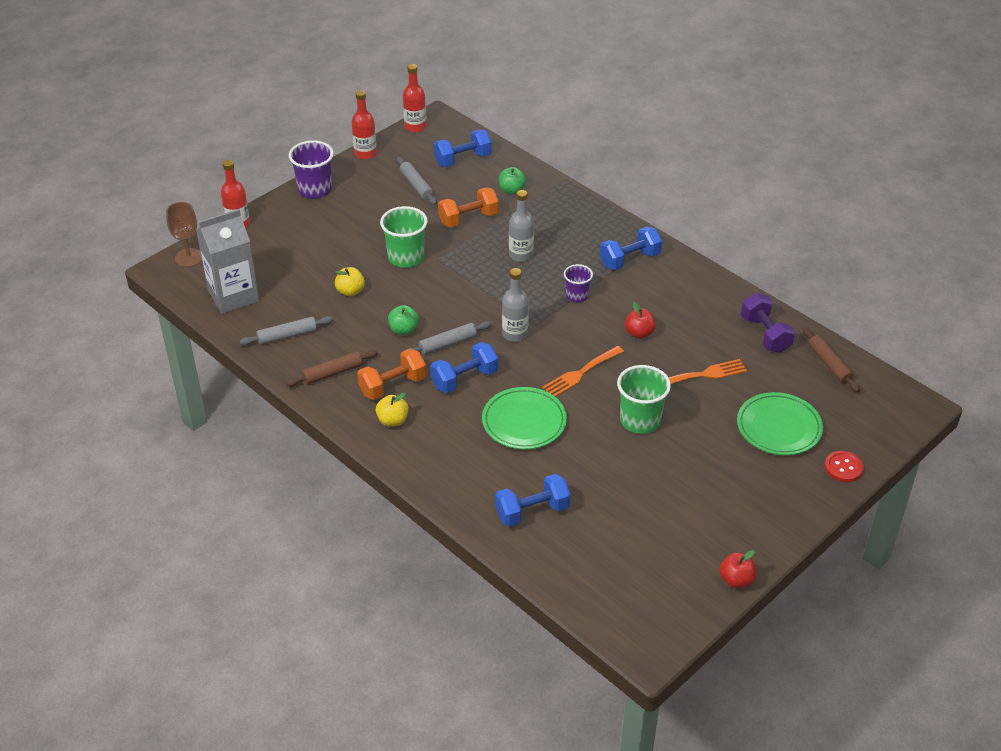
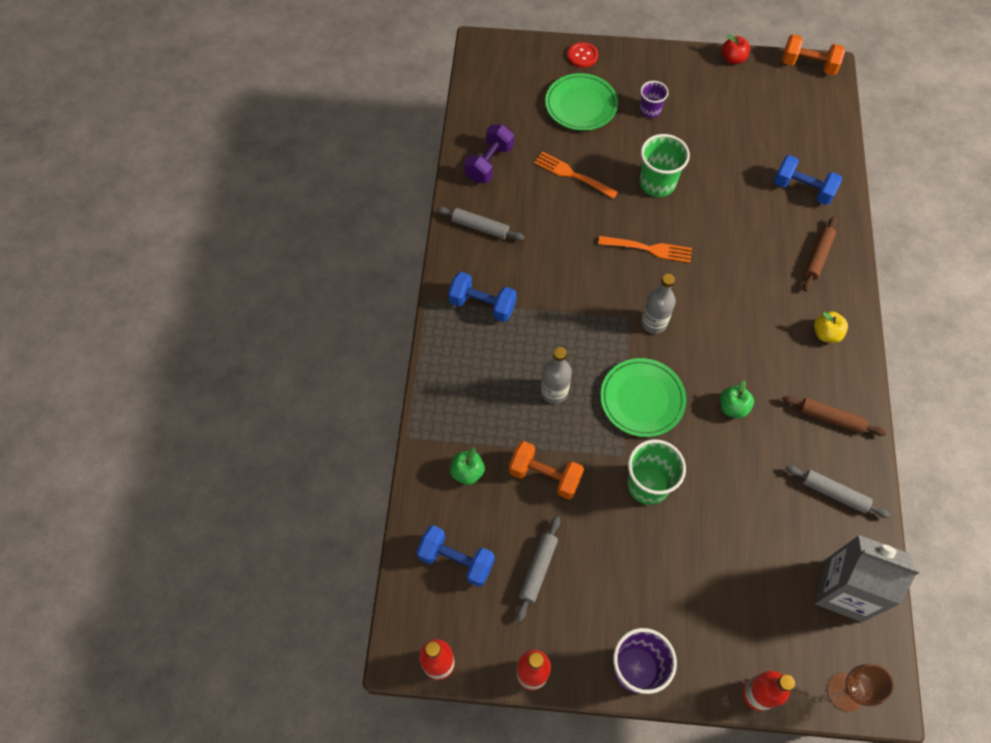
camera: 130 degrees left, 20 degrees up
yellow apple [335,267,365,296] -> none
orange dumbbell [357,349,427,400] -> orange dumbbell moved to [782,34,845,75]
grey rolling pin [407,321,492,355] -> grey rolling pin moved to [437,207,525,241]
blue dumbbell [430,342,498,393] -> none
green plate [482,387,567,449] -> green plate moved to [600,358,686,437]
purple cup [564,264,593,302] -> purple cup moved to [640,81,668,118]
red apple [625,302,656,339] -> none
brown rolling pin [803,327,860,392] -> brown rolling pin moved to [803,216,837,291]

